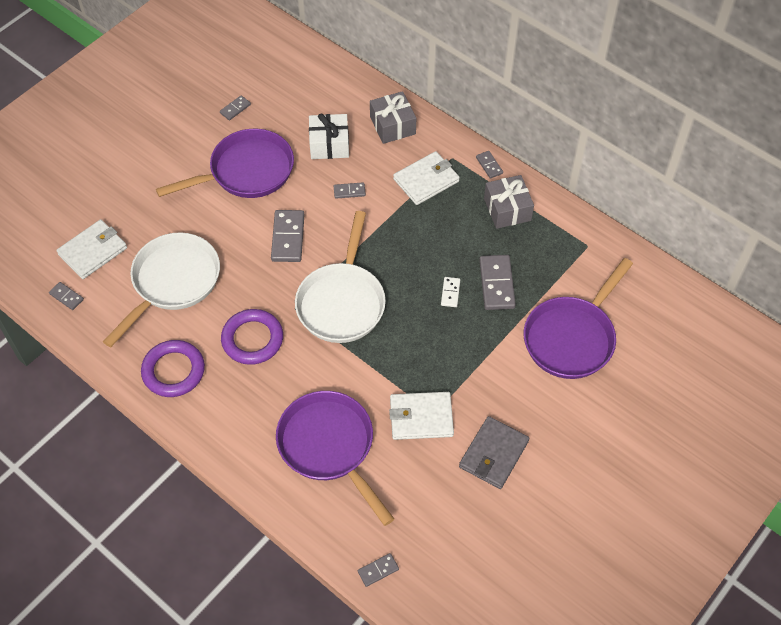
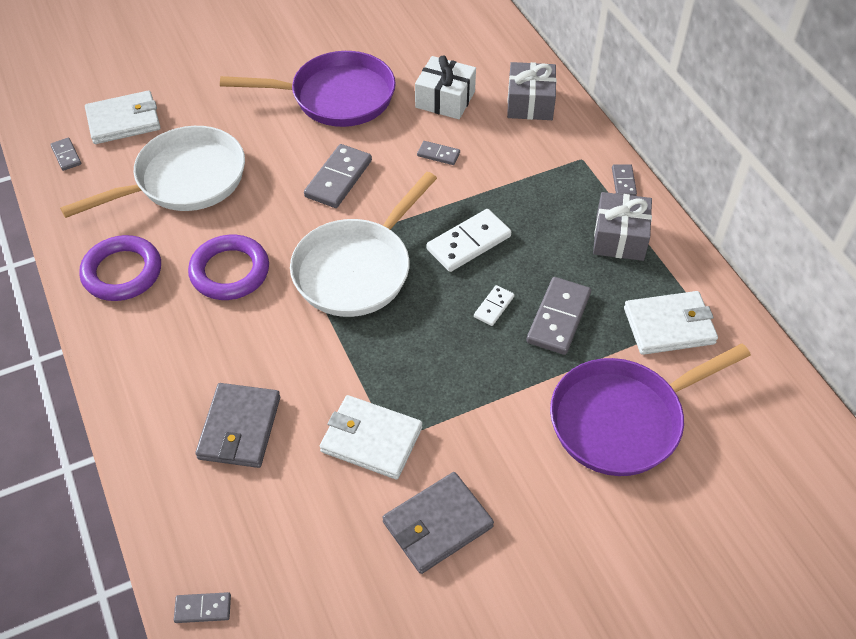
camera: 25 degrees right, 5 degrees down
grey domino [220,96,251,120] -> none
purple pan [276,391,394,526] -> grey wallet [195,383,280,468]
white wallet [393,151,460,205] -> white wallet moved to [624,291,718,355]
none -> white domino [427,209,511,272]

